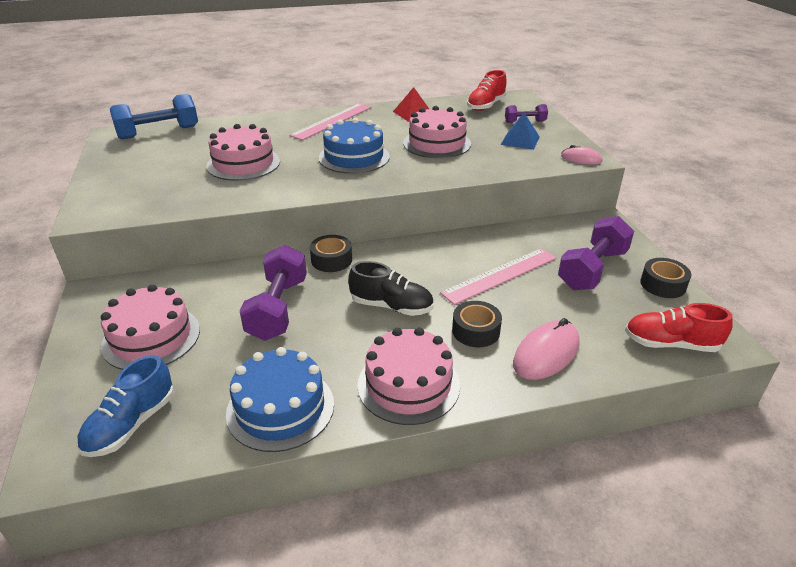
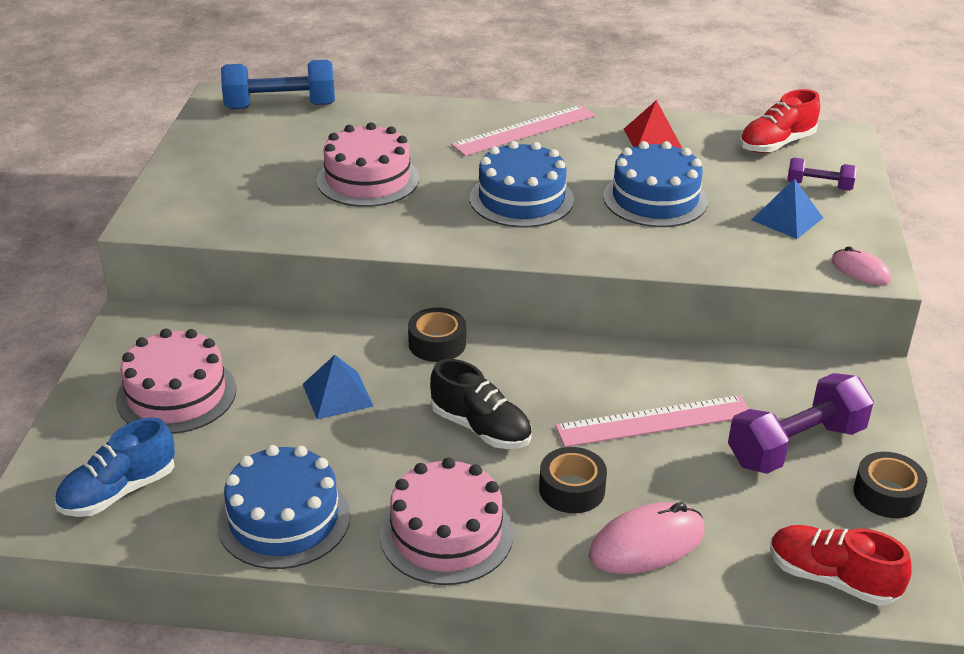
camera: 20 degrees right, 0 degrees up
purple dumbbell [240,245,307,341] -> blue pyramid [303,355,374,419]
pink cake [403,106,471,158] -> blue cake [603,141,708,227]

